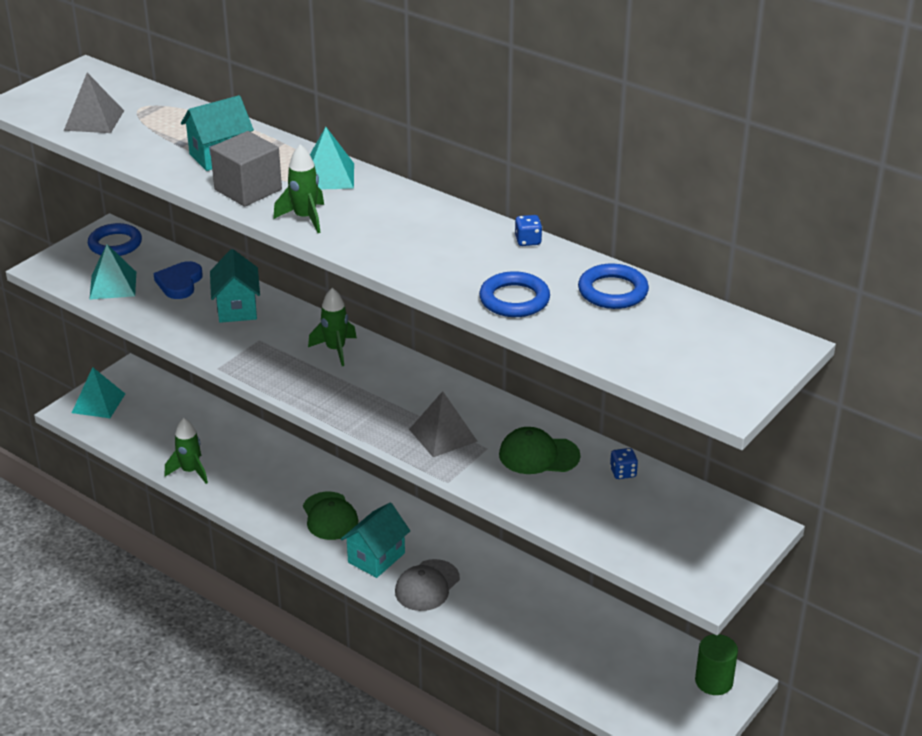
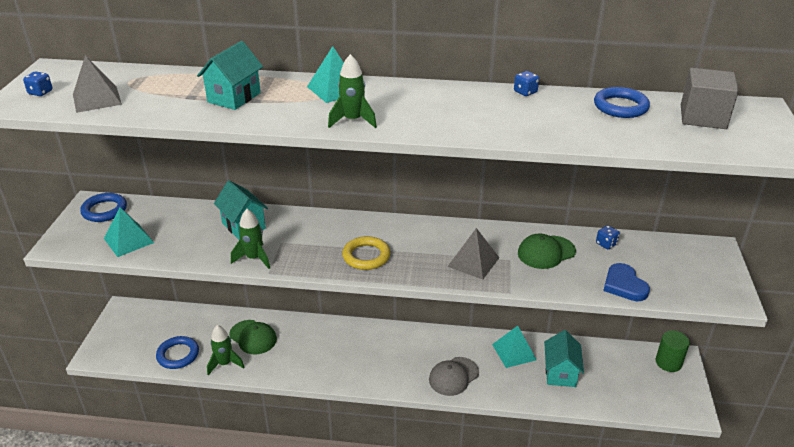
camera: 30 degrees left, 0 degrees up
turquoise pyramid [72,367,125,418] -> turquoise pyramid moved to [492,326,537,368]
blue heart [154,261,203,299] -> blue heart moved to [603,263,650,301]
grey cube [210,131,282,207] -> grey cube moved to [681,68,739,129]
green cap [303,491,358,540] -> green cap moved to [229,320,277,354]
green rocket [308,288,357,366] -> green rocket moved to [231,209,270,269]
turquoise house [341,503,410,578] -> turquoise house moved to [544,330,584,387]
grey cap [395,559,460,611] -> grey cap turned 45 degrees clockwise [429,357,479,396]
blue ring [479,271,550,317] -> blue ring moved to [156,336,199,369]
none -> blue dice [23,72,53,96]
none -> yellow ring [342,236,390,270]

